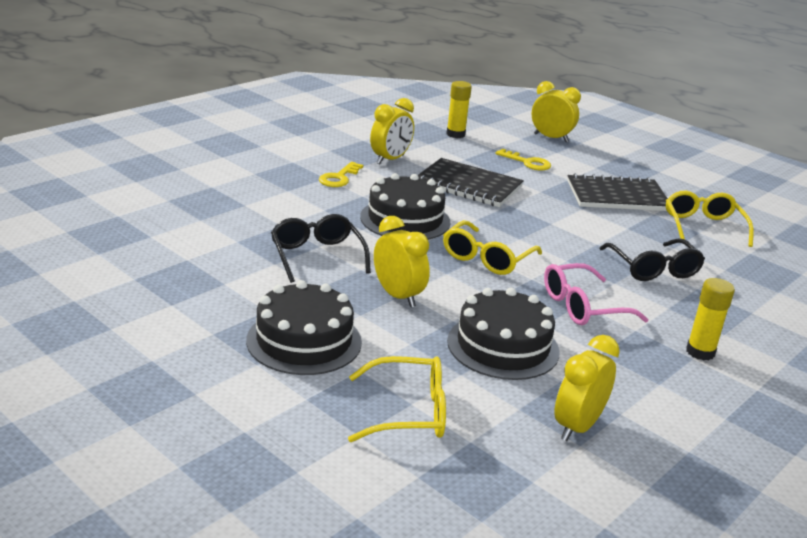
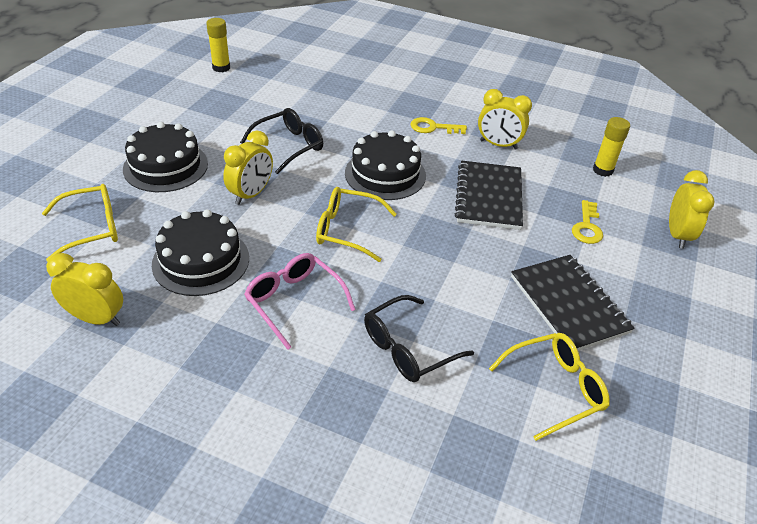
camera: 70 degrees right, 15 degrees up
yellow glasses [348,356,446,442] -> yellow glasses turned 90 degrees counterclockwise [42,184,118,262]
yellow glue stick [686,278,735,361] -> yellow glue stick moved to [206,18,230,72]

